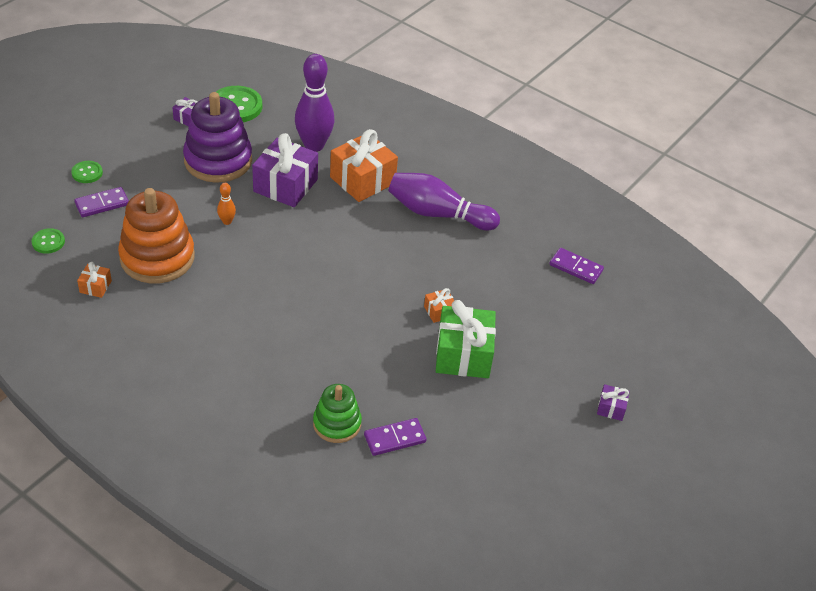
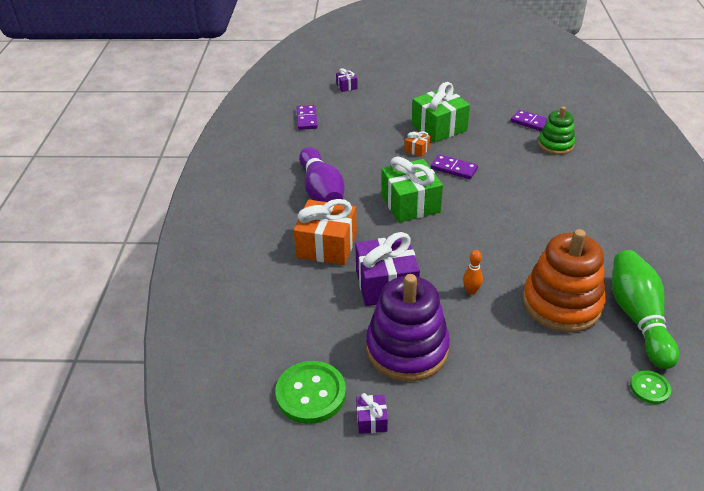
camera: 120 degrees left, 5 degrees down
green button [71,161,103,183] -> none
purple domino [74,187,129,217] -> purple domino moved to [431,154,478,179]
orange gift [77,262,112,298] -> green bowling pin [612,250,679,369]
purple bowling pin [295,54,335,152] -> none
purple gift [597,384,630,421] -> purple gift moved to [336,68,358,92]
none -> green gift [381,156,443,223]

